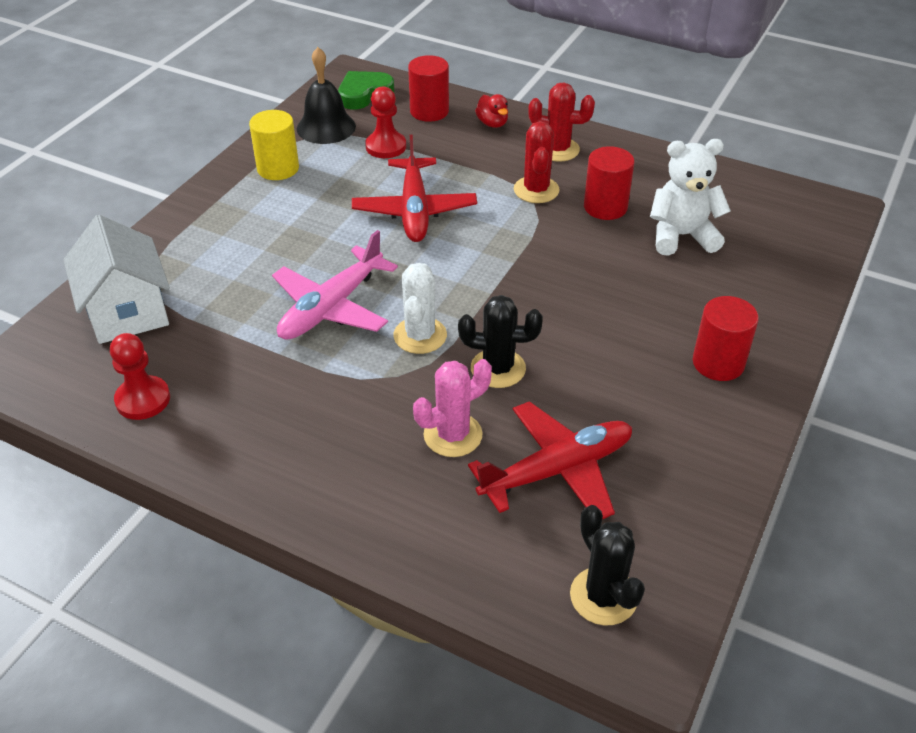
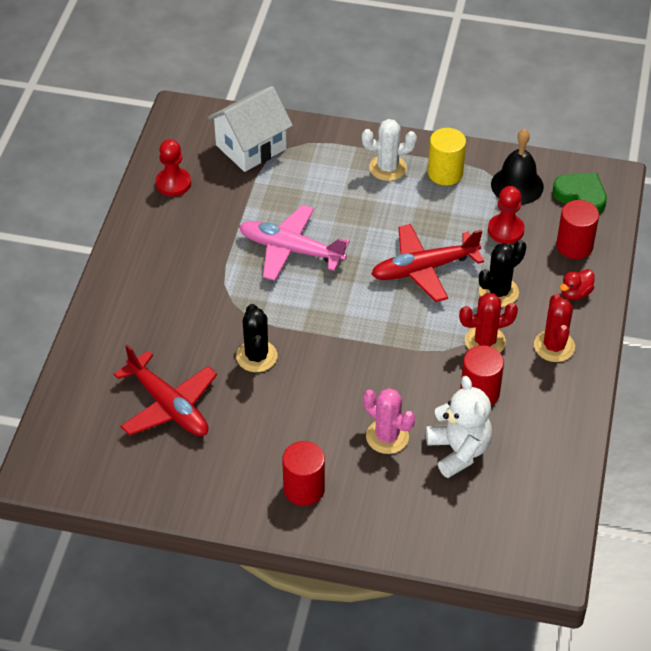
camera: 75 degrees right, 5 degrees up
white cactus [393,263,447,354] -> white cactus moved to [362,119,417,181]
pink cactus [413,359,492,457] -> pink cactus moved to [363,388,415,454]
black cactus [570,505,645,626] -> black cactus moved to [479,240,526,307]

